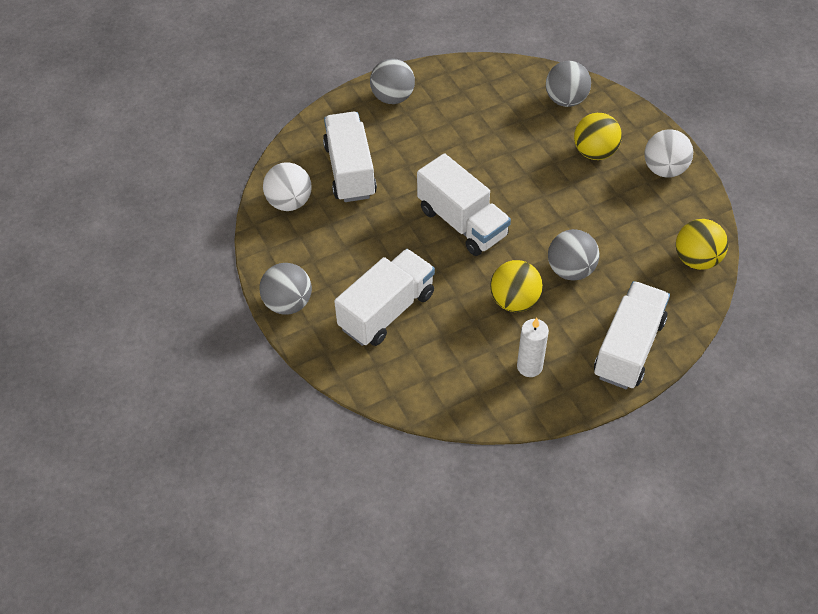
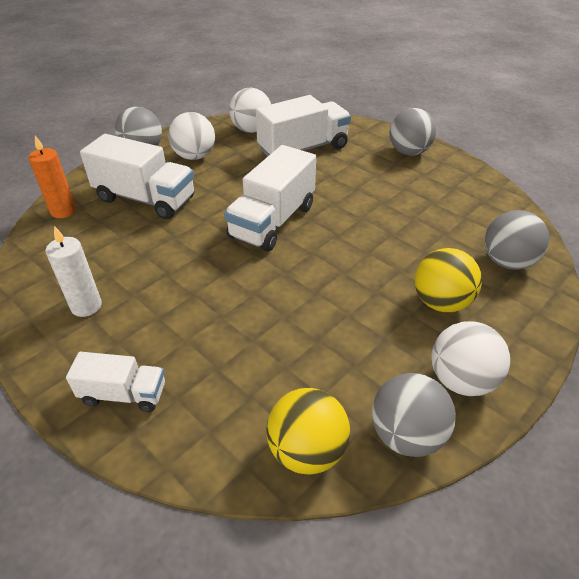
camera: 70 degrees right, 10 degrees down
yellow ball [490,260,543,312] -> none
grey ball [548,229,600,281] -> grey ball moved to [372,373,456,457]
white truck [594,281,670,389] -> white truck [66,352,165,412], size x0.57
none -> orange candle [28,136,76,218]
none -> white ball [168,112,215,160]

